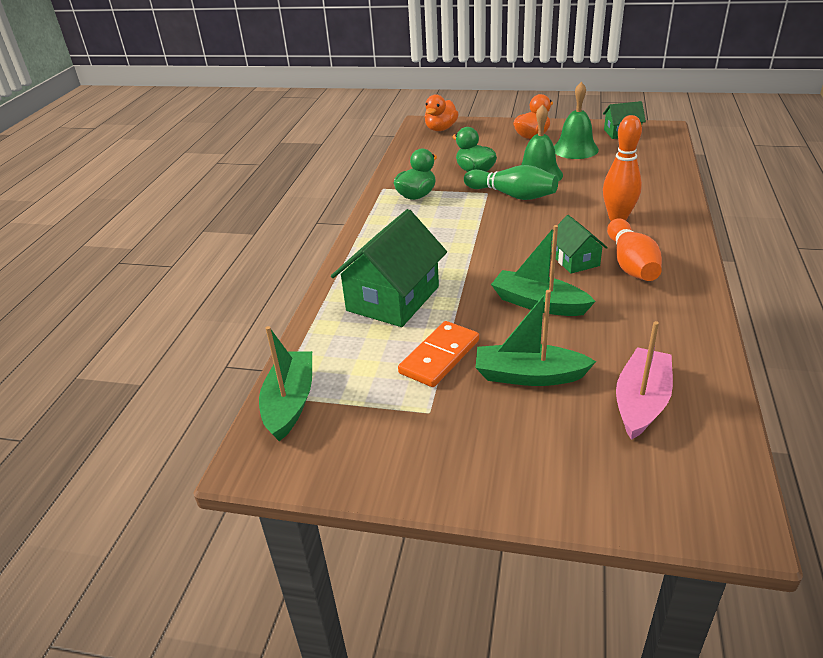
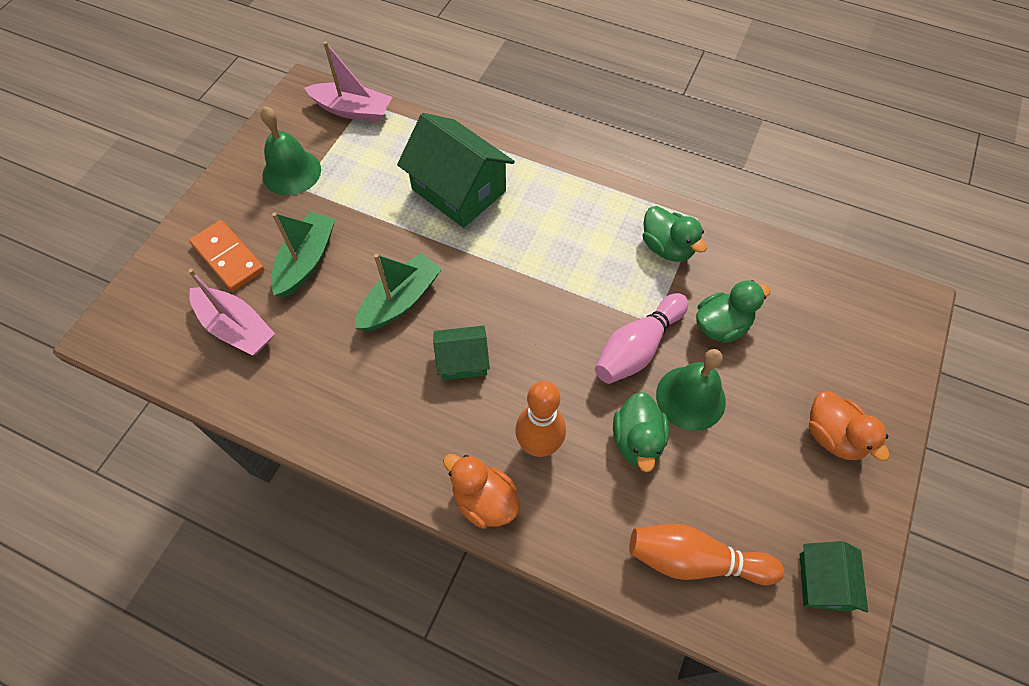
camera: 100 degrees right, 25 degrees up
green boat [259,326,312,441] -> pink boat [305,41,392,122]
orange domino [398,321,479,387] -> orange domino moved to [189,220,265,291]
orange duck [425,94,458,131] -> orange duck moved to [443,454,520,529]
green bowling pin [464,165,558,200] -> pink bowling pin [595,293,688,384]
green bell [554,82,599,159] -> green bell moved to [260,106,321,195]
orange bowling pin [607,219,662,281] -> orange bowling pin moved to [629,524,784,585]
none -> green duck [613,392,669,472]

